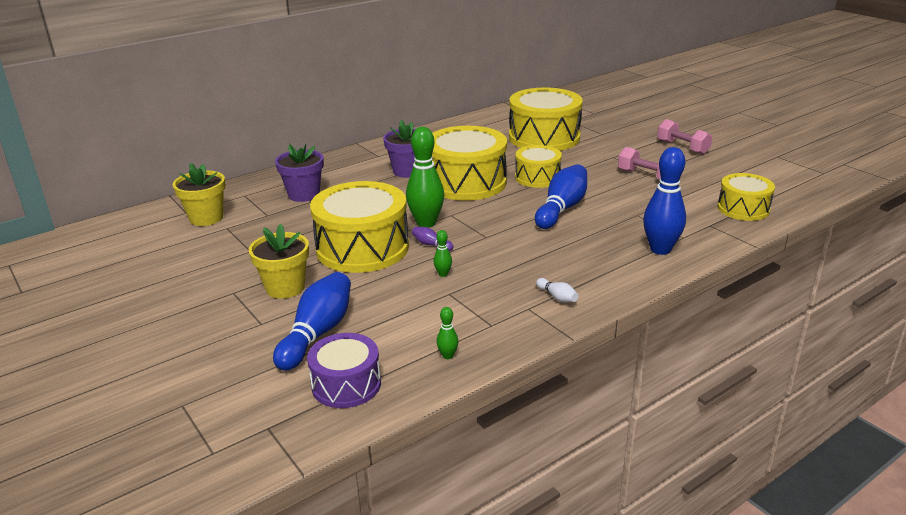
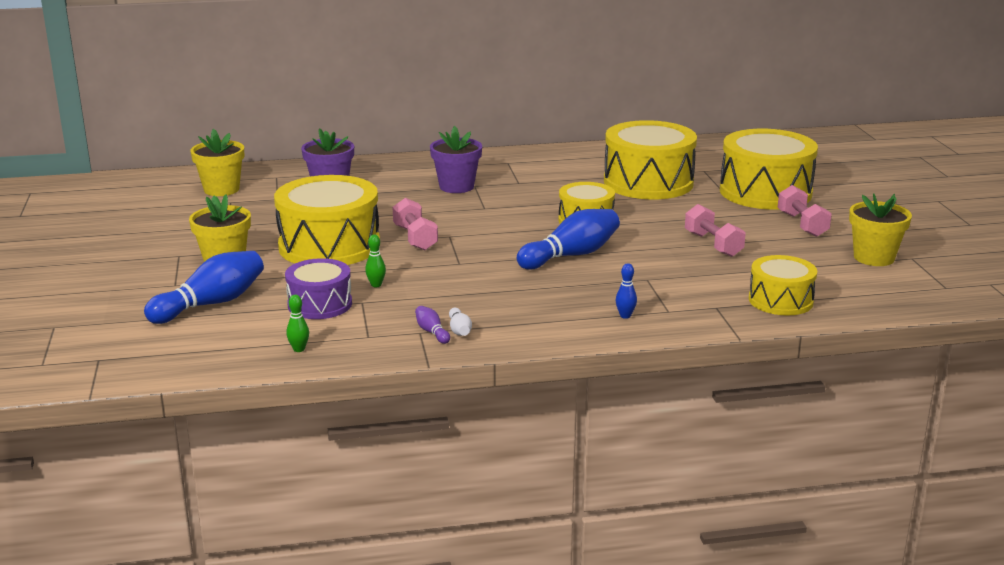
camera: 25 degrees right, 5 degrees down
purple drum [307,333,381,408] -> purple drum moved to [285,258,352,319]
green bowling pin [406,127,444,228] -> pink dumbbell [393,198,438,250]
purple bowling pin [412,227,454,251] -> purple bowling pin moved to [415,306,450,344]
yellow drum [432,126,507,201] -> yellow drum moved to [720,129,818,210]
blue bowling pin [643,147,686,255] -> blue bowling pin [616,263,637,319], size x0.44
none -> yellow flower pot [849,193,912,266]

